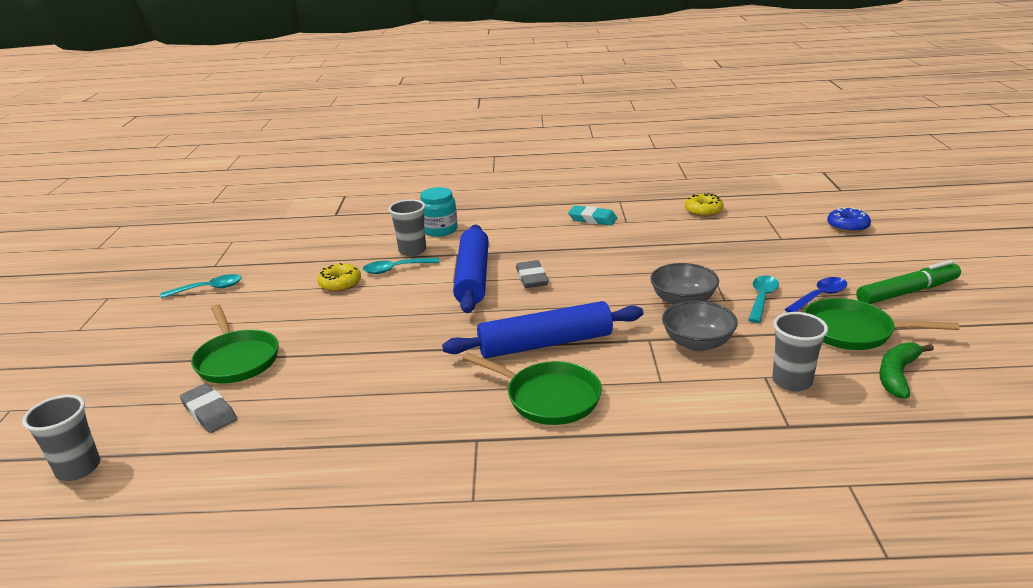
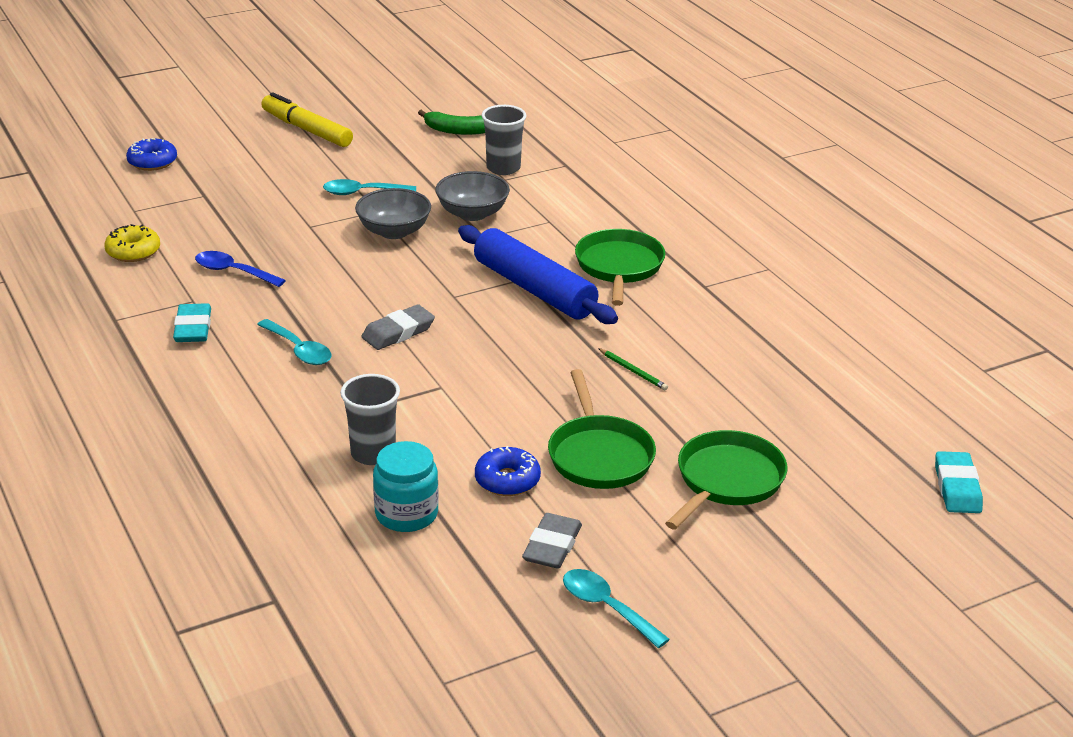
camera: 120 degrees left, 5 degrees up
grey cup [22,395,100,481] -> turquoise eraser [935,451,983,513]
grey eraser [180,384,237,433] -> grey eraser moved to [522,513,582,569]
yellow donut [317,263,361,292] -> blue donut [475,446,541,496]
turquoise spoon [363,258,440,274] -> turquoise spoon moved to [257,319,331,365]
turquoise jar [420,187,458,237] -> turquoise jar moved to [373,441,439,532]
blue rolling pin [453,225,489,313] -> none
blue spoon [784,277,847,312] -> blue spoon moved to [195,251,286,287]
green pan [804,298,960,350] -> green pan moved to [548,369,656,489]
green marker [856,260,961,304] -> yellow marker [261,92,353,147]
none -> green pencil [598,348,668,390]

